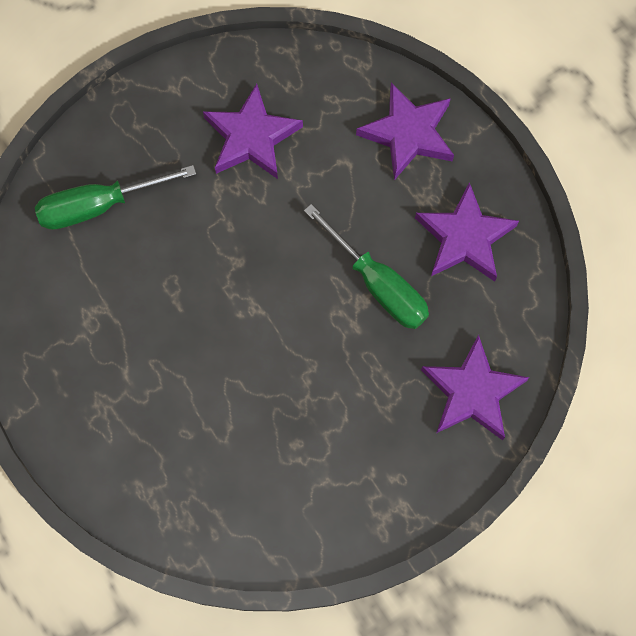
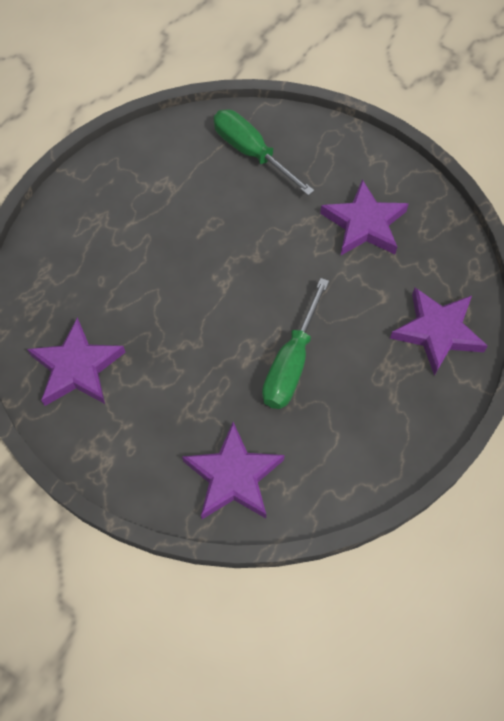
camera: 65 degrees right, 10 degrees down
purple star [415,182,519,282] -> purple star moved to [27,317,126,406]

